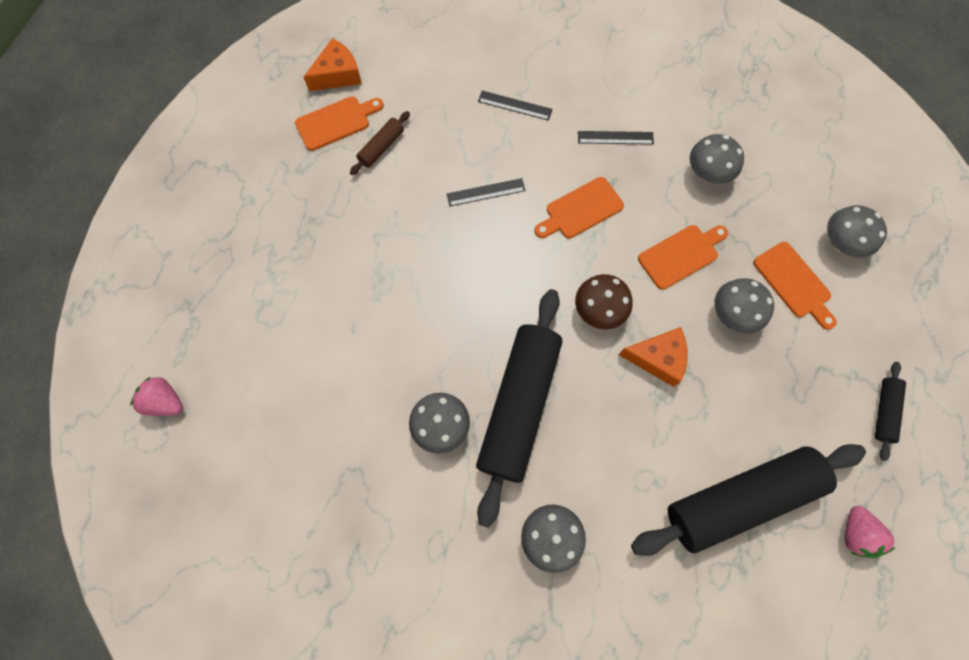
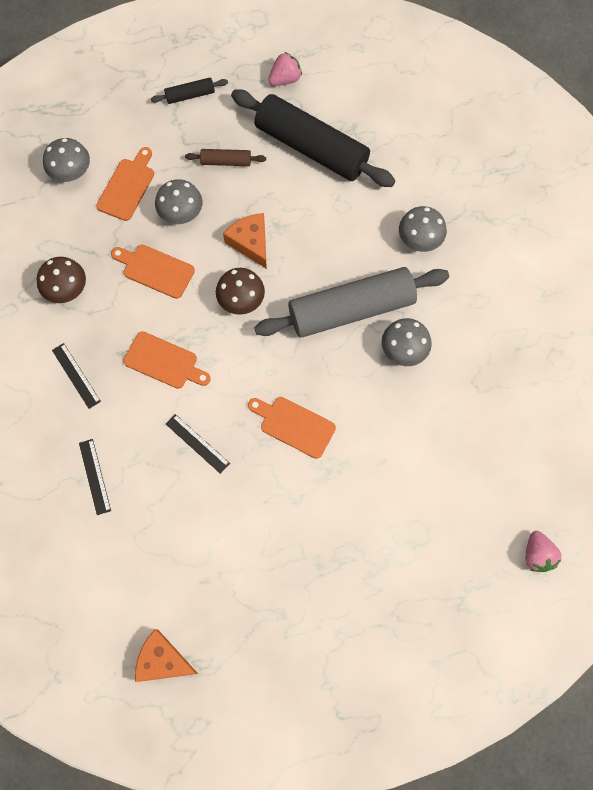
camera: 125 degrees left, 0 degrees up
orange cutting board [295,96,384,151] -> orange cutting board moved to [248,397,336,459]
brown rolling pin [350,111,410,175] -> brown rolling pin moved to [185,149,266,166]
black rolling pin [476,289,562,528] -> grey rolling pin [254,267,449,338]
grey mushroom [690,134,744,184] -> brown mushroom [37,257,86,303]

